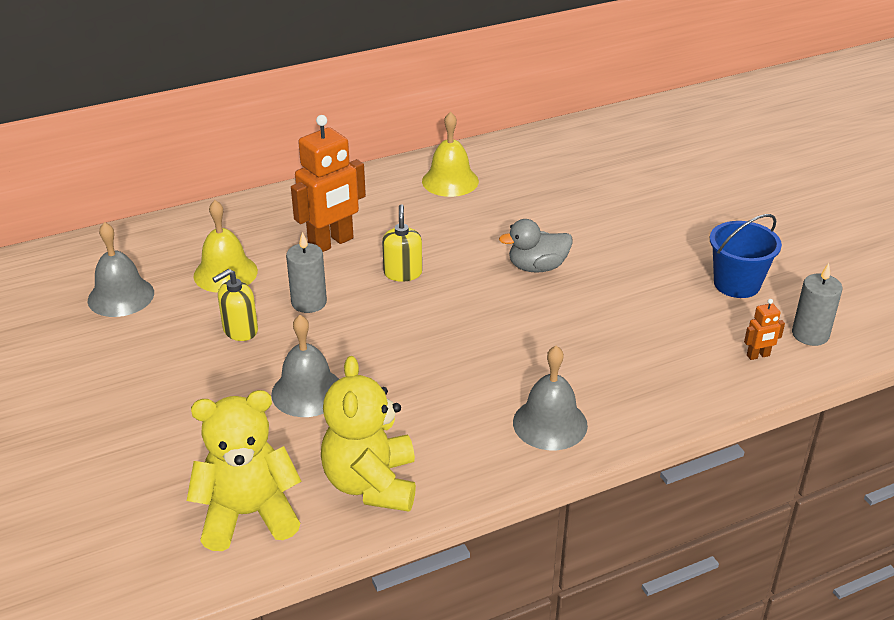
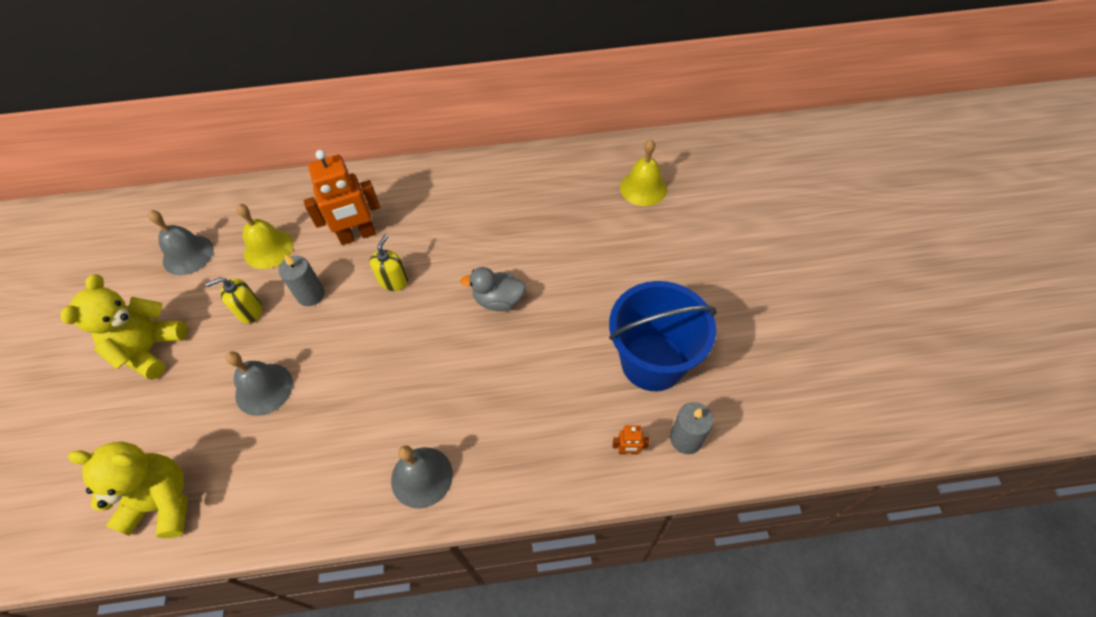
camera: 20 degrees right, 20 degrees up
yellow teddy bear [321,356,416,512] -> yellow teddy bear moved to [60,274,187,380]
yellow bell [422,112,479,197] -> yellow bell moved to [620,139,667,206]
blue bucket [710,214,782,298] -> blue bucket [609,281,717,391], size x1.60

